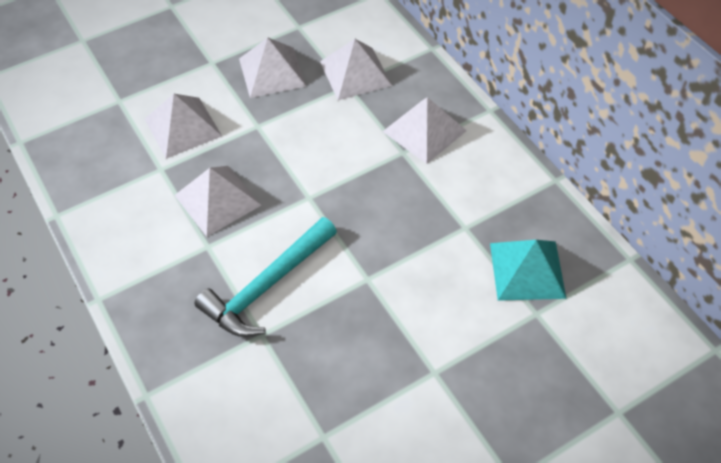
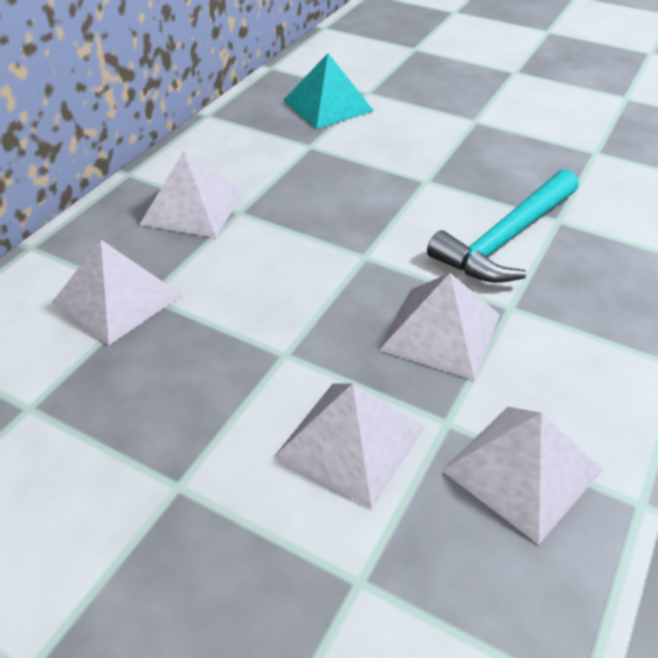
camera: 120 degrees left, 10 degrees down
turquoise hammer [195,217,337,337] -> turquoise hammer turned 120 degrees clockwise [427,169,579,283]
white pyramid [239,38,306,98] -> white pyramid moved to [441,407,602,545]

